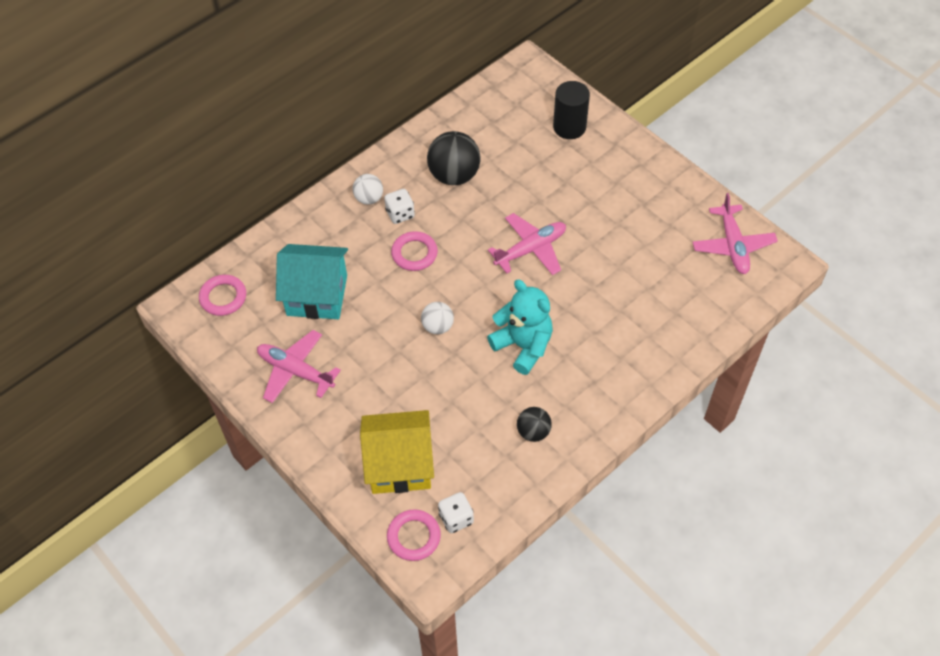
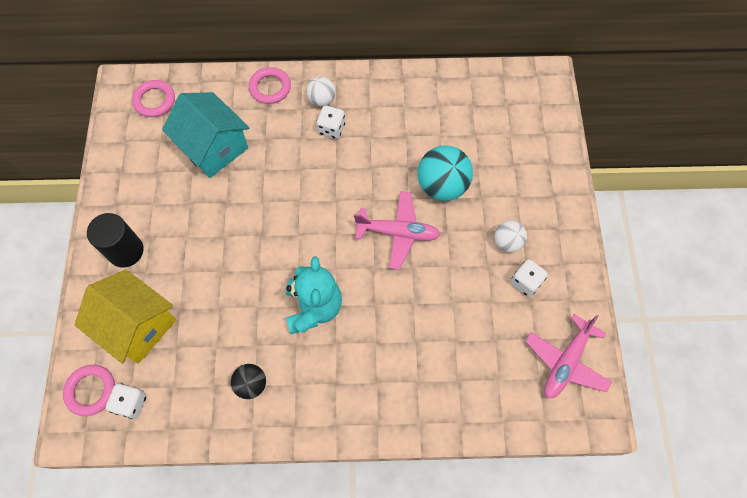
camera: 40 degrees right, 10 degrees up
pink plane [257,330,341,403] -> none
pink ring [391,231,438,271] -> pink ring moved to [249,67,291,104]
white ball [421,302,454,335] -> white ball moved to [494,220,527,252]
black ball [427,131,481,185] -> none
black cylinder [553,81,590,139] -> black cylinder moved to [87,213,144,268]
none -> turquoise ball [417,145,473,201]
none -> white dice [511,259,548,297]

